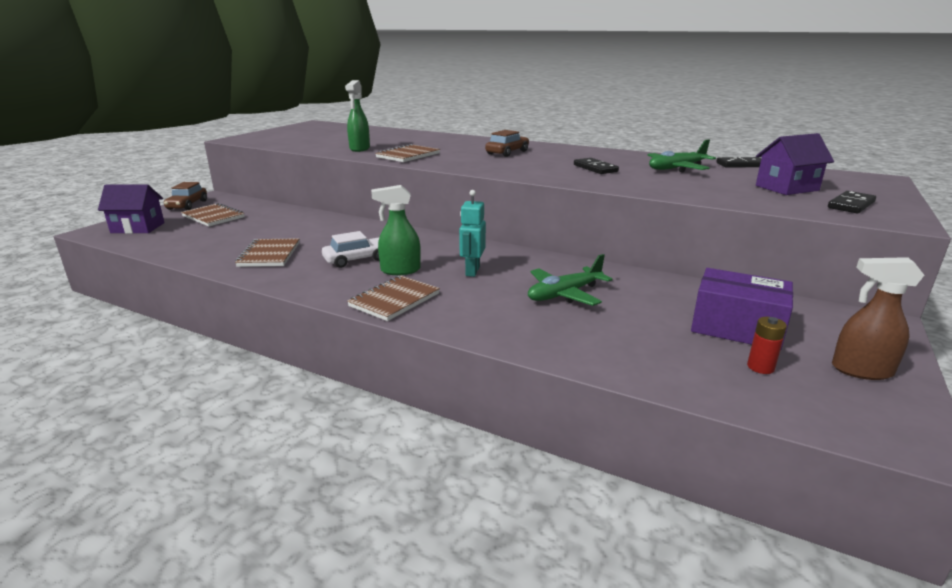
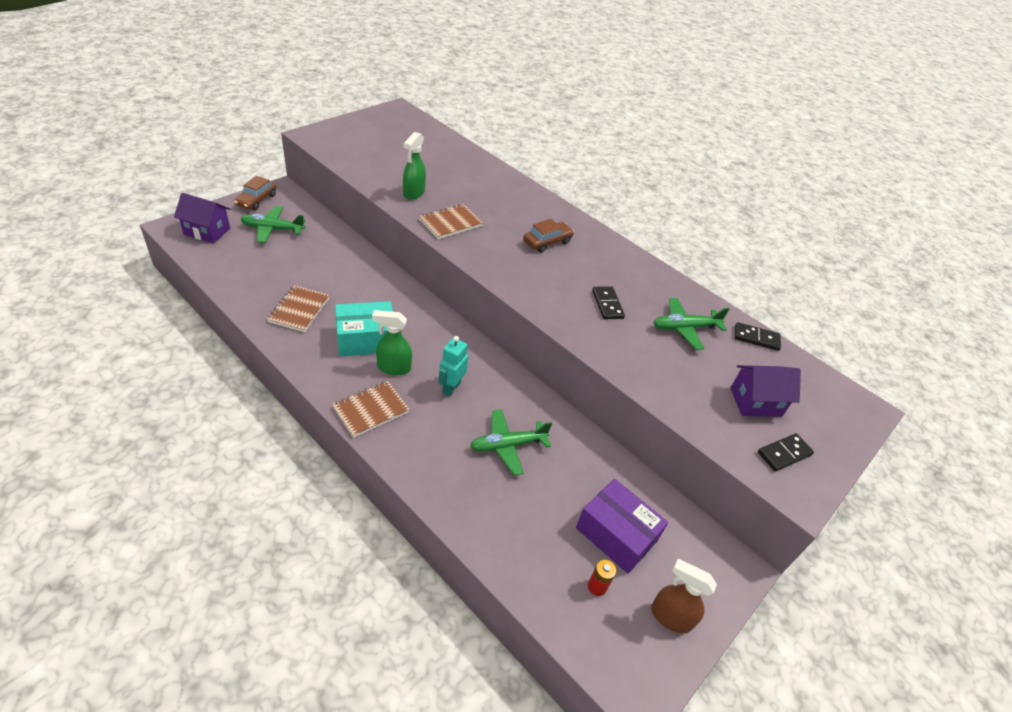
camera: 10 degrees right, 20 degrees up
brown notebook [181,203,245,226] -> green plane [240,206,305,243]
white car [322,231,379,268] -> turquoise box [335,301,393,356]

